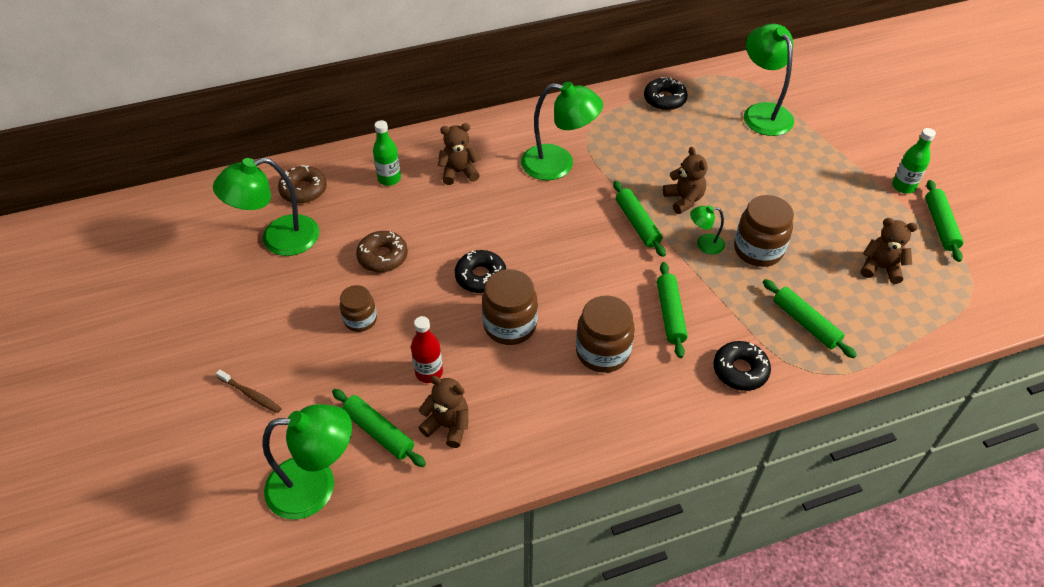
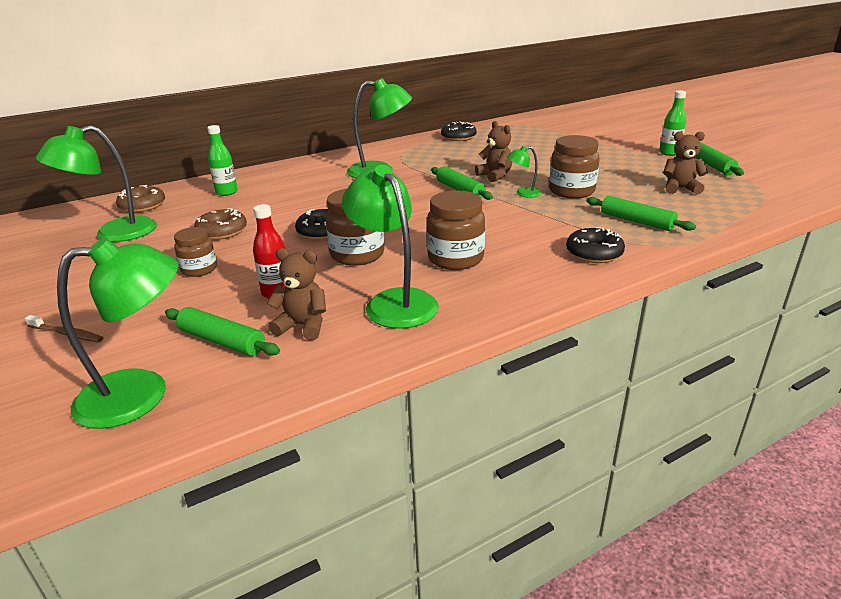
camera: 10 degrees left, 20 degrees down
brown teddy bear [438,123,480,185] -> none
green rolling pin [657,262,687,358] -> none
green lamp [744,24,794,136] -> green lamp moved to [342,165,439,329]

